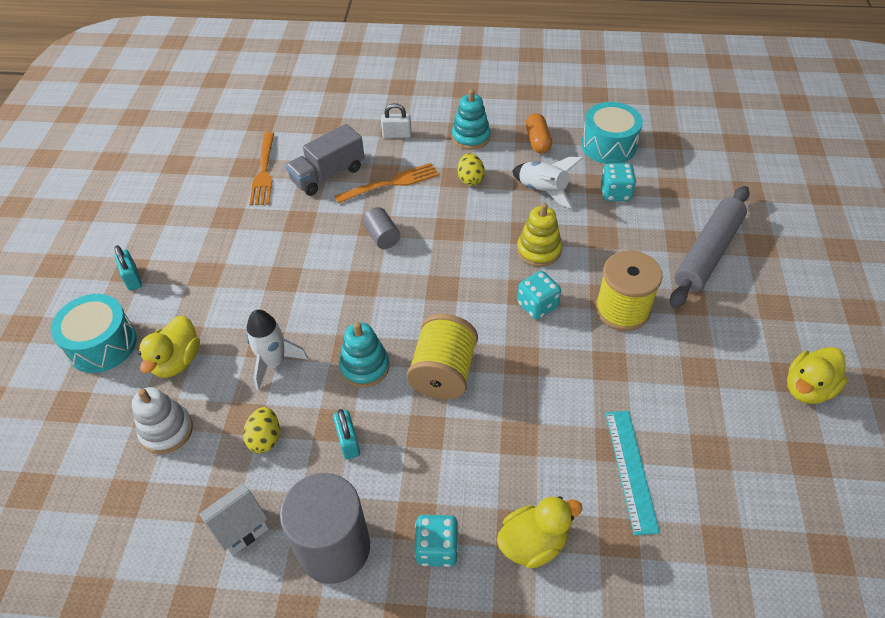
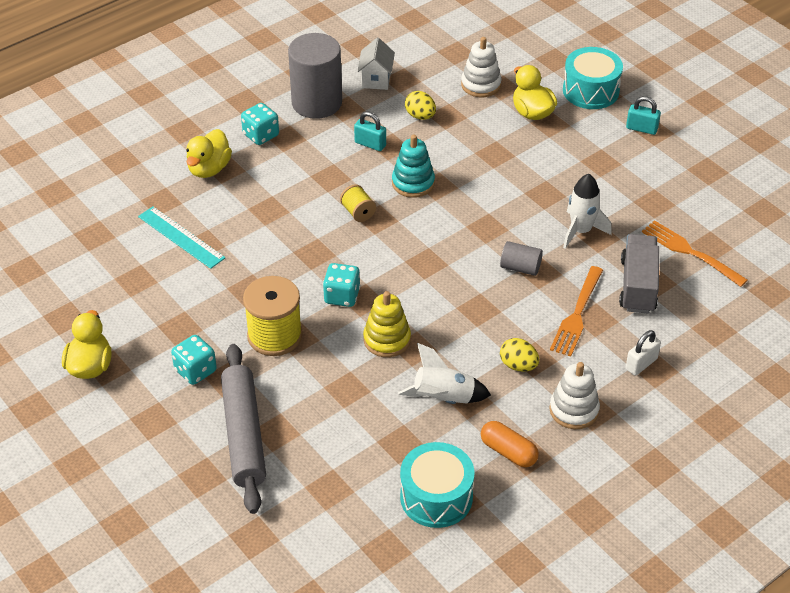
camera: 135 degrees right, 5 degrees down
white rocket [246,310,308,390] -> white rocket moved to [563,174,612,249]
yellow spool [407,314,478,400] -> yellow spool [340,184,376,222], size x0.52
turquoise stacking toy [452,89,491,150] -> white stacking toy [549,362,600,429]
turquoise dice [601,163,636,201] -> turquoise dice moved to [171,335,217,385]

